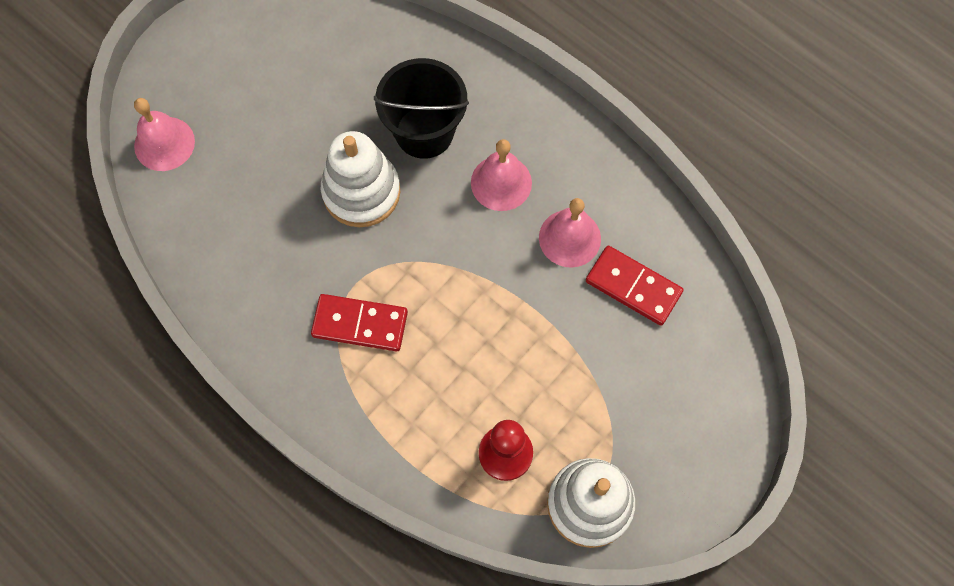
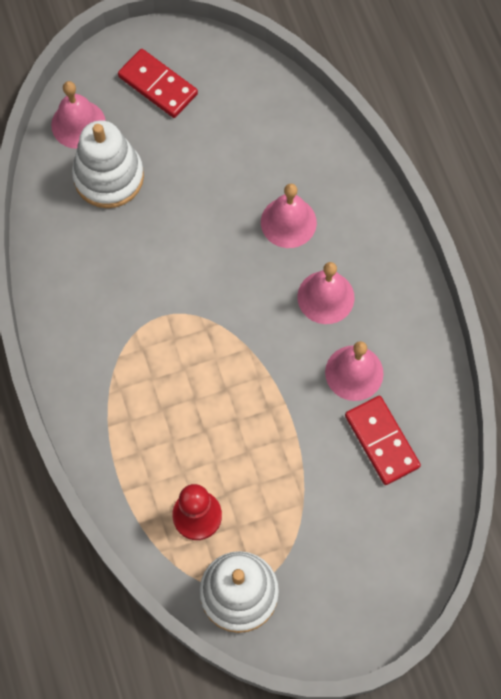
camera: 30 degrees right, 0 degrees up
red domino [311,294,408,351] -> red domino moved to [118,49,198,118]
white stacking toy [321,131,401,227] -> white stacking toy moved to [72,120,144,208]
black bucket [374,58,469,159] -> pink bell [261,184,317,248]

